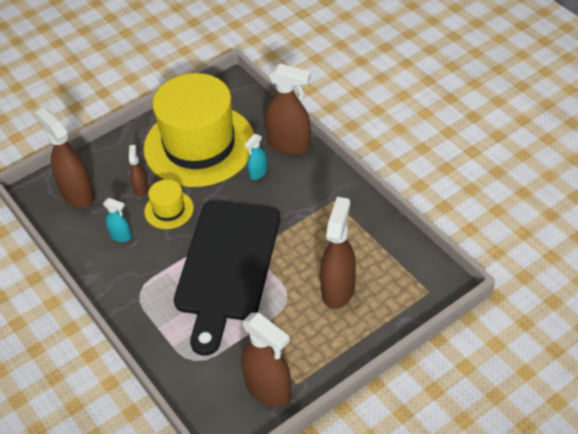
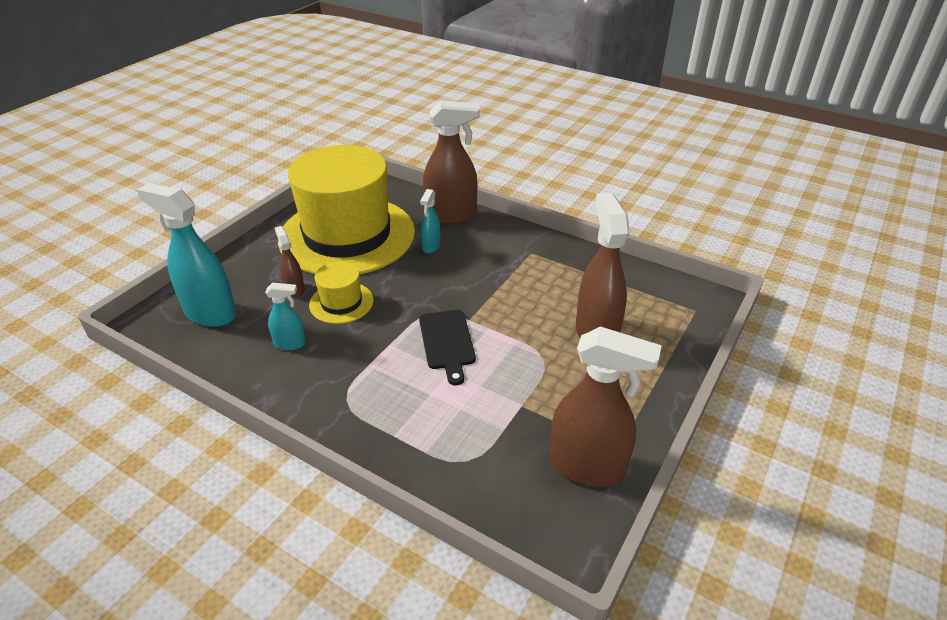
camera: 25 degrees left, 10 degrees down
brown spray bottle [34,107,95,208] -> turquoise spray bottle [137,183,237,327]
black cutting board [174,201,280,356] -> black cutting board [419,310,476,385], size x0.43

